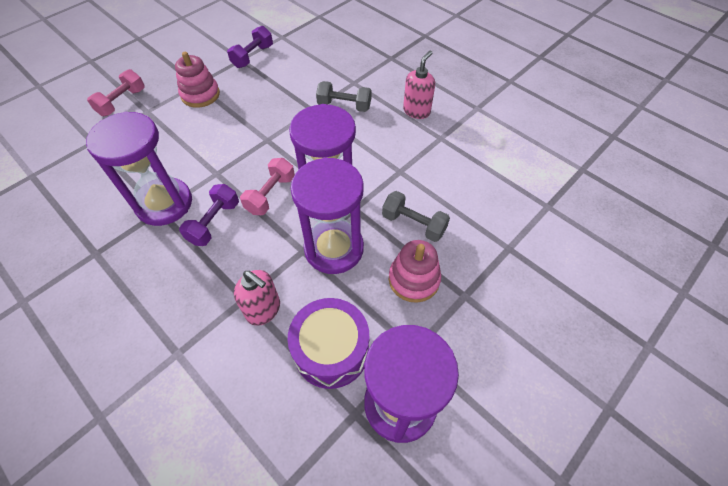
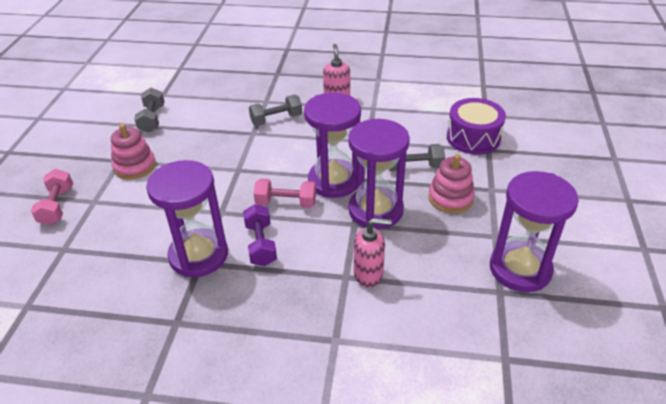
camera: 35 degrees left, 15 degrees down
purple dumbbell [227,26,273,68] -> grey dumbbell [134,88,165,133]
pink dumbbell [240,158,295,215] -> pink dumbbell turned 75 degrees counterclockwise [254,178,316,208]
purple drum [287,298,369,389] -> purple drum moved to [447,98,506,155]

